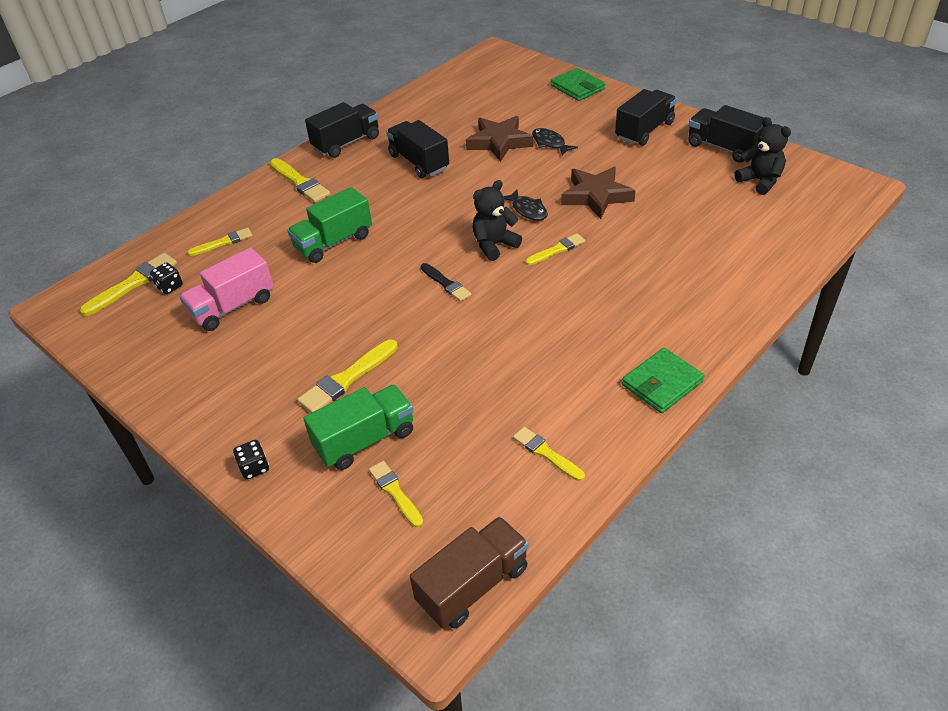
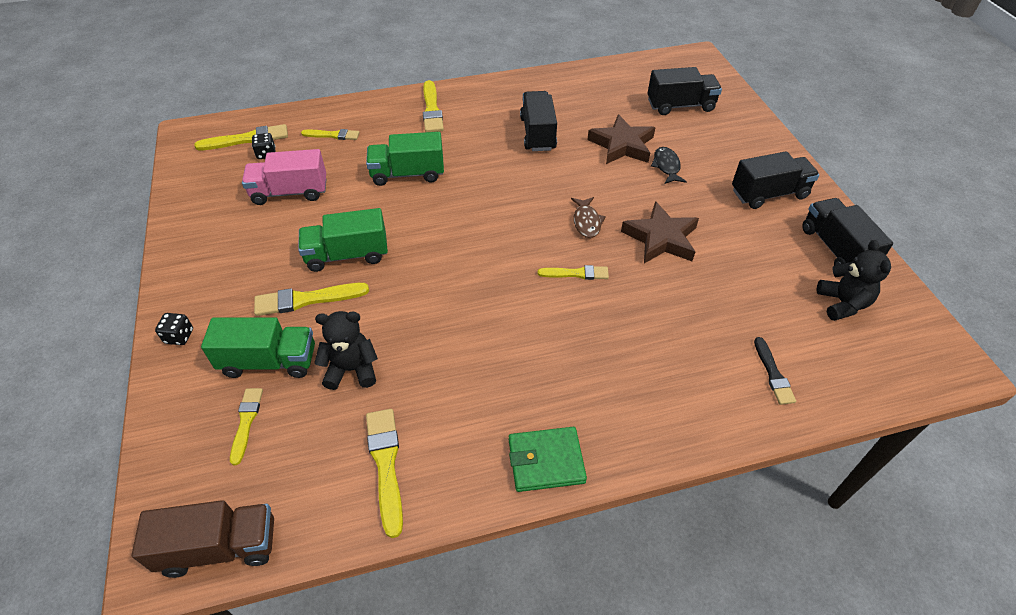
camera: 30 degrees right, 5 degrees up
black truck [305,102,379,158] -> black truck moved to [648,67,722,115]
black brush [421,263,472,302] -> black brush moved to [754,337,796,405]
black teddy bear [472,180,522,261] -> black teddy bear moved to [314,311,378,390]
black fish [503,189,548,221] -> brown fish [571,197,606,238]
yellow brush [513,427,585,481] -> yellow brush [366,409,403,538], size x1.53
green wallet [551,68,605,101] -> none
none -> green truck [298,208,388,272]

